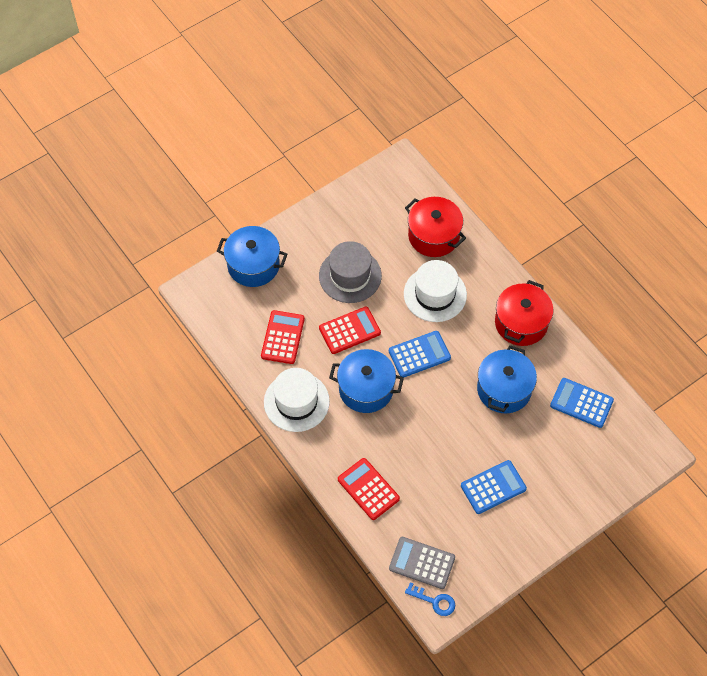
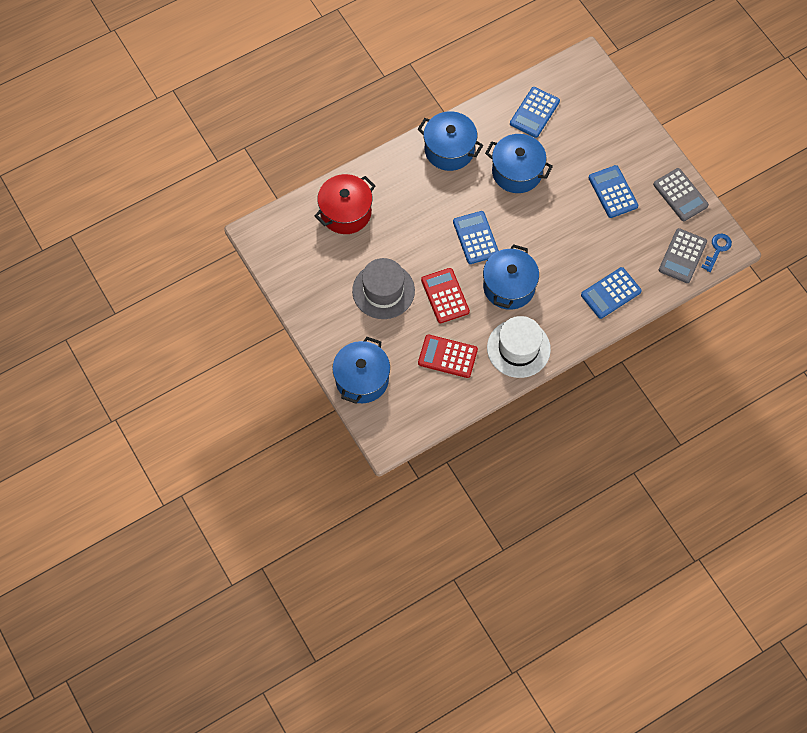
camera: 85 degrees left, 5 degrees up
red calculator [338,458,400,520] -> blue calculator [581,267,642,319]
white hat [404,260,467,322] -> none
red pot [495,280,554,346] -> blue pot [418,111,483,171]
none -> grey calculator [653,168,709,221]

